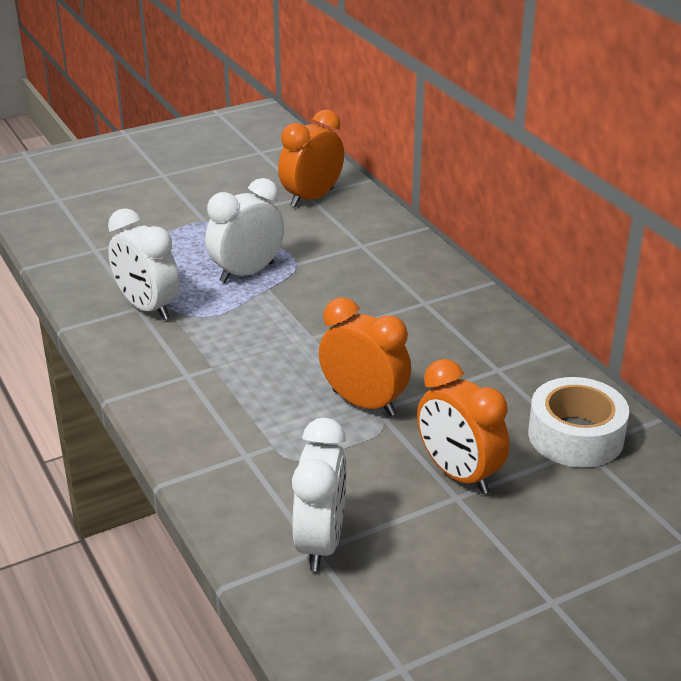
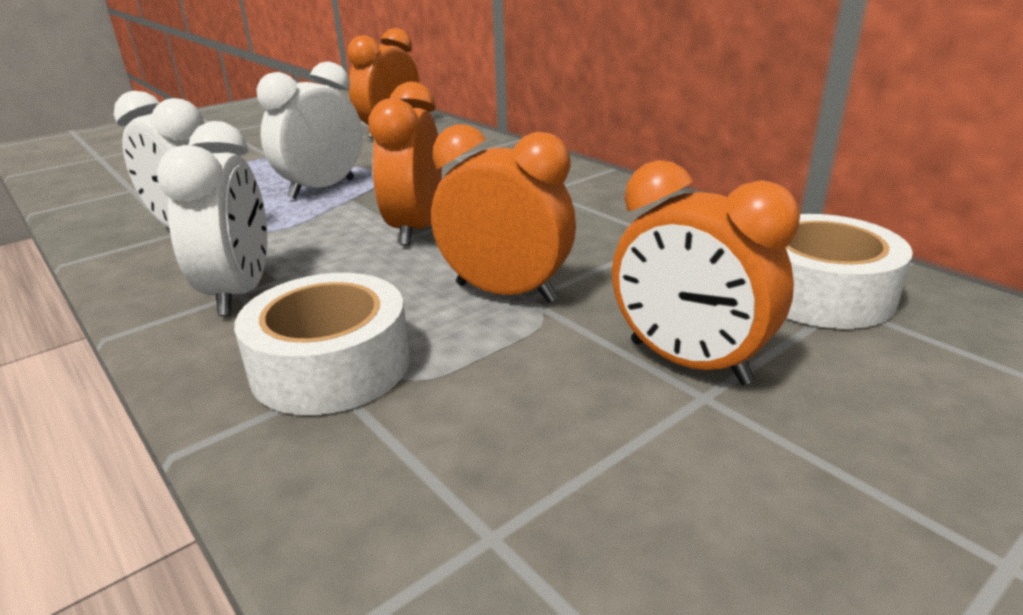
camera: 10 degrees left, 5 degrees down
white clock [292,418,346,571] -> white clock moved to [157,121,267,316]
none -> white tape [234,273,410,415]
none -> orange clock [369,82,442,246]

